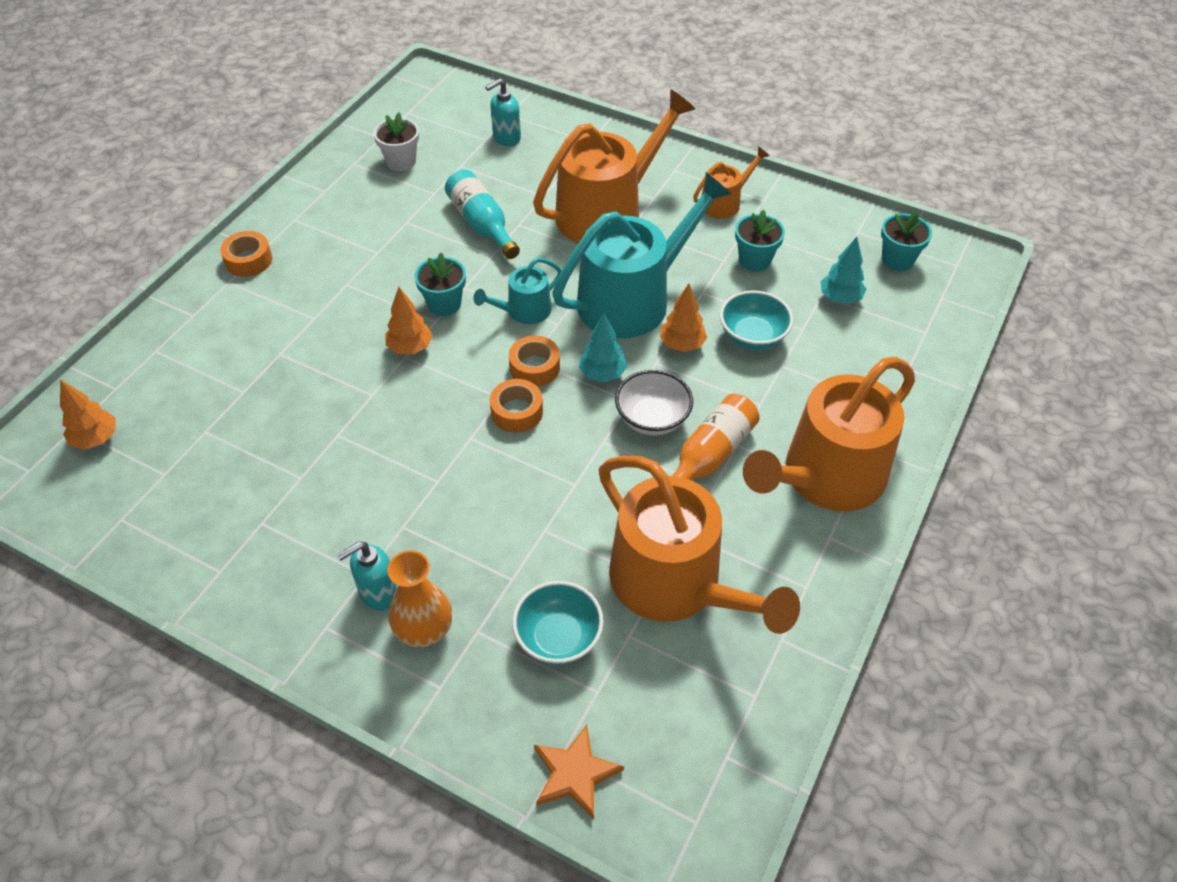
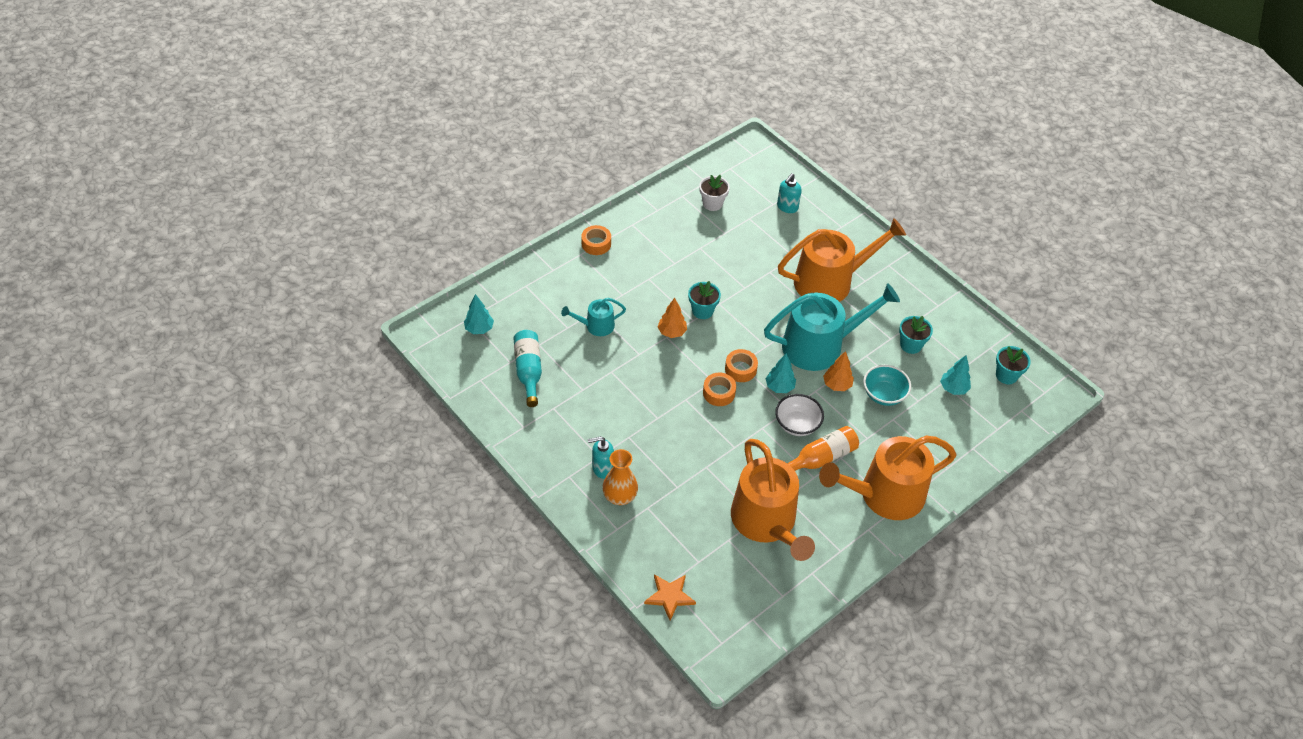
camera: 20 degrees right, 0 degrees up
orange tree [60,379,116,450] -> turquoise tree [464,294,494,334]
turquoise bottle [445,170,520,259] -> turquoise bottle moved to [513,330,542,407]
turquoise watering can [473,258,562,324] -> turquoise watering can moved to [561,298,626,336]
turquoise soap dispenser [485,78,521,146] -> turquoise soap dispenser turned 45 degrees counterclockwise [777,173,802,213]
turquoise bowl [512,581,604,665] -> none
orange watering can [693,146,769,219] -> none

